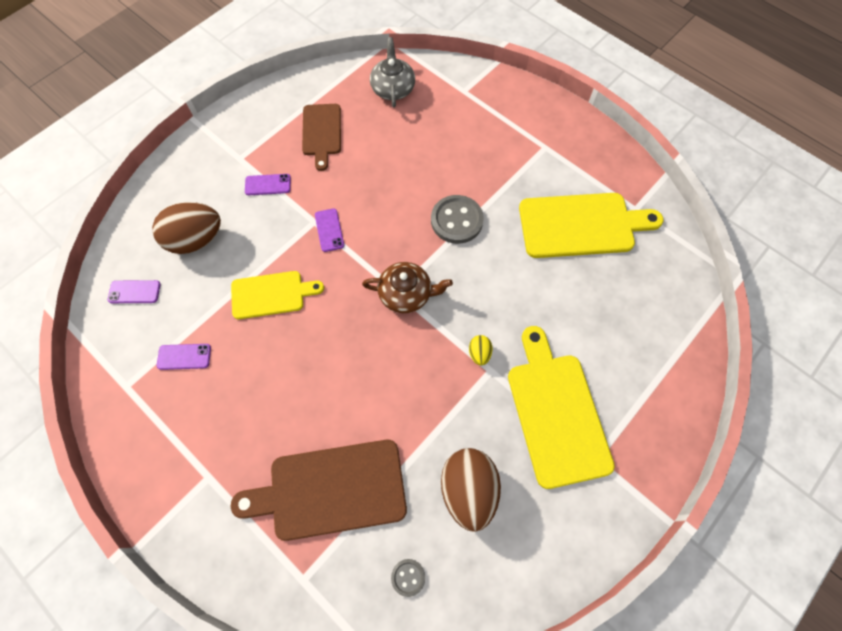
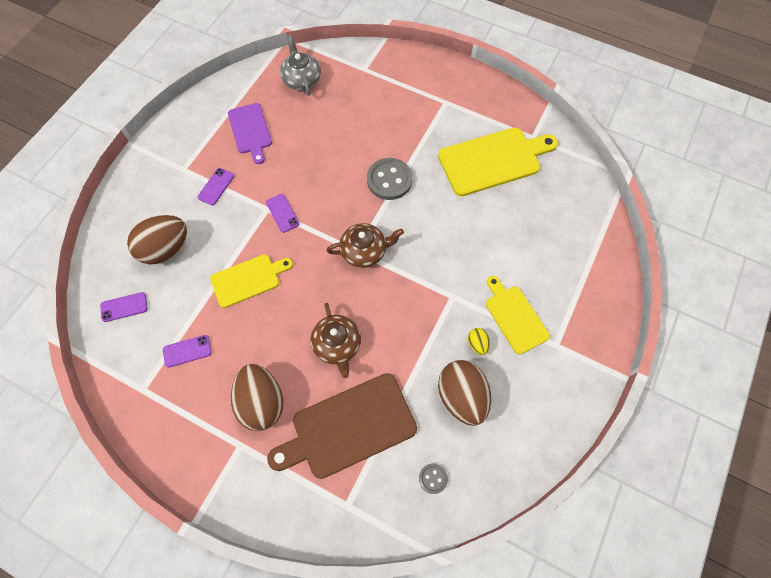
camera: 15 degrees left, 0 degrees up
purple phone [245,174,291,195] -> purple phone turned 45 degrees counterclockwise [198,168,234,205]
brown cutting board [302,104,341,171] -> purple cutting board [228,103,272,164]
yellow egg [469,335,493,366] -> yellow egg moved to [468,328,490,355]
yellow cutting board [508,326,615,489] -> yellow cutting board [486,276,550,354], size x0.62
none -> brown egg [231,364,283,431]
none -> brown teapot [311,303,361,378]

